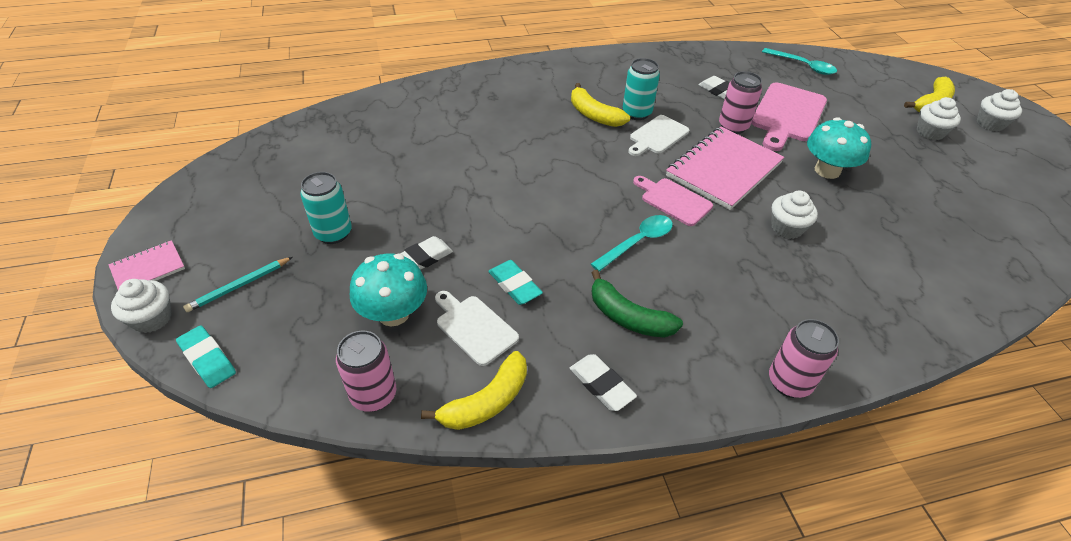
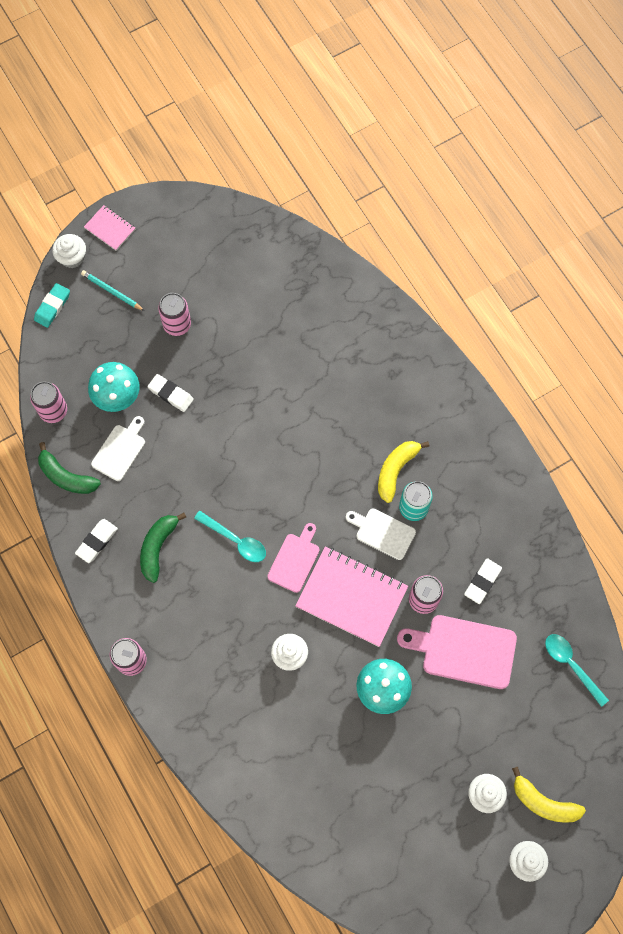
camera: 75 degrees right, 25 degrees up
turquoise can [300,172,352,244] -> pink can [158,293,191,336]
yellow banana [421,351,527,430] -> green banana [38,442,101,494]
turquoise eraser [488,260,543,305] -> none
turquoise spoon [762,48,837,75] -> turquoise spoon turned 120 degrees clockwise [545,634,609,707]

